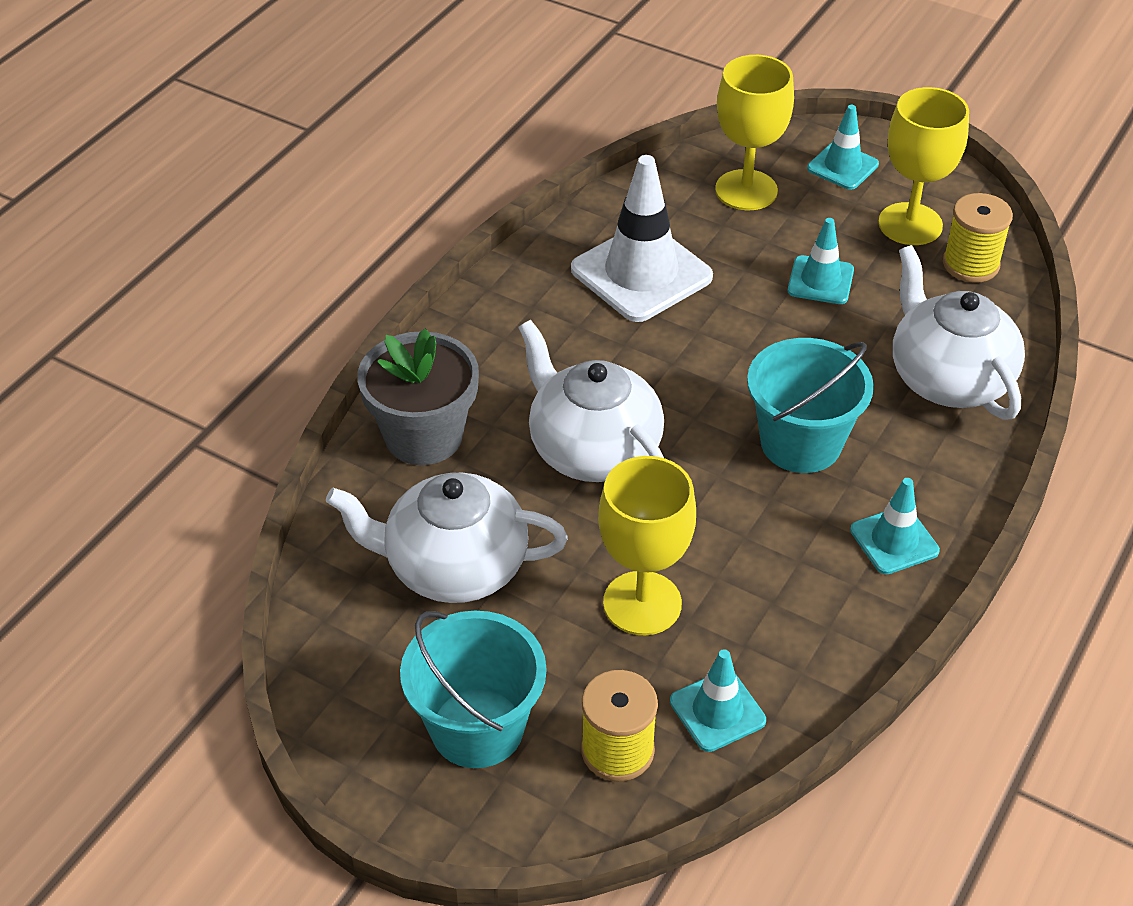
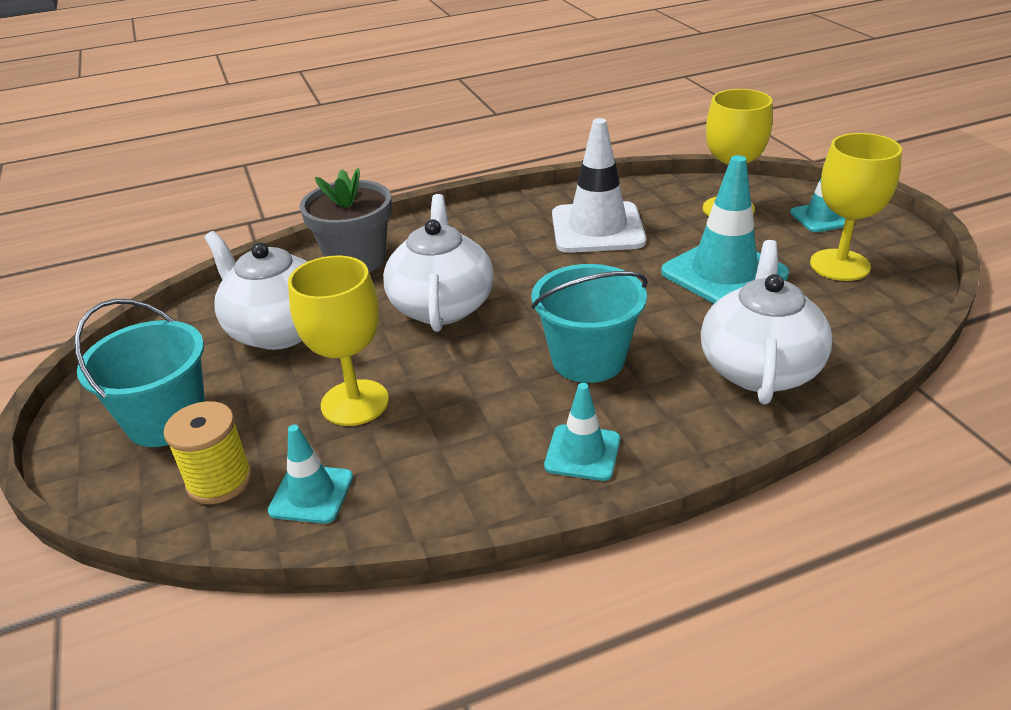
camera: 40 degrees right, 10 degrees down
turquoise traffic cone [788,218,854,304] -> turquoise traffic cone [661,155,789,304], size x1.83
yellow spool [943,193,1013,283] -> none

